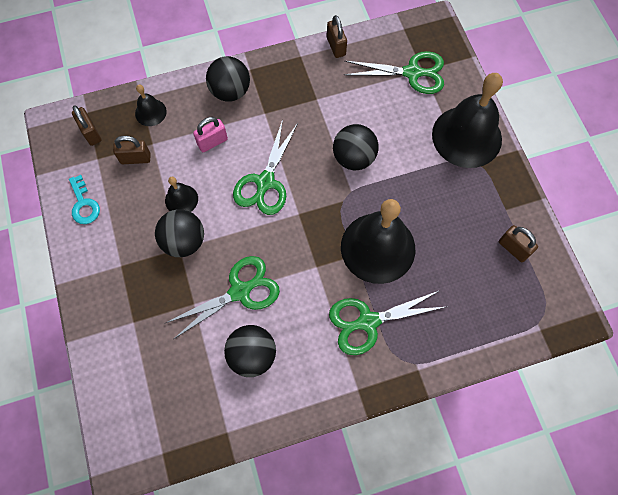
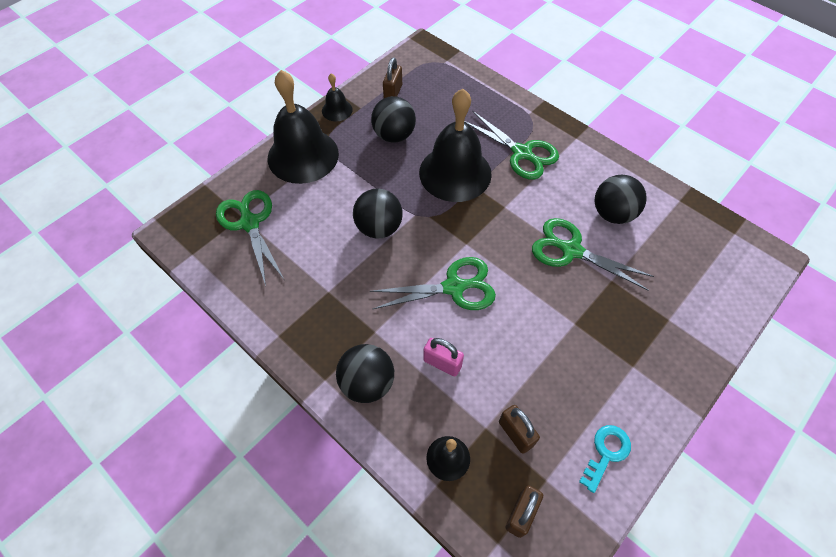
camera: 120 degrees left, 10 degrees down
black ball [155,209,204,257] -> black ball moved to [371,96,416,143]
black bell [165,177,198,212] -> black bell moved to [322,73,353,121]
brown padlock [327,15,347,58] -> none

